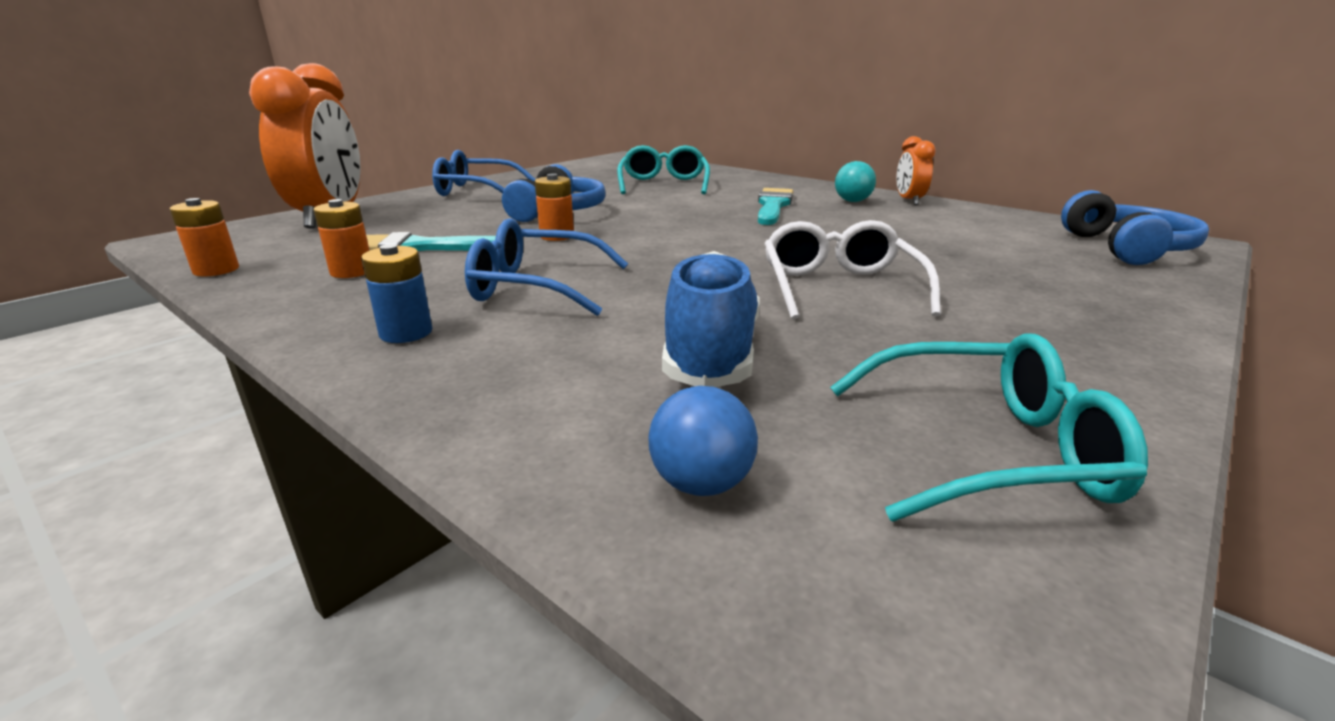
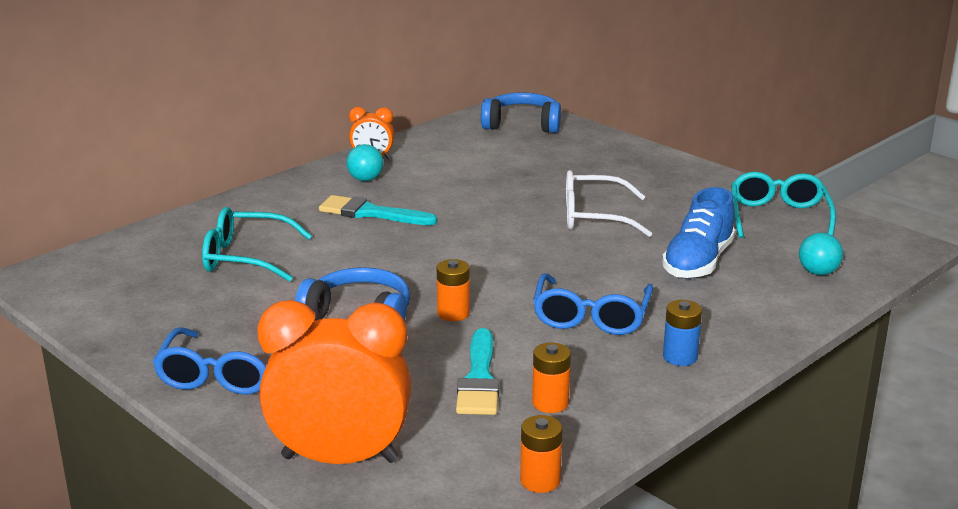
camera: 85 degrees left, 0 degrees up
blue ball [649,386,758,496] -> turquoise ball [799,233,843,275]
blue shoe [662,251,760,387] -> blue shoe turned 75 degrees counterclockwise [662,187,736,279]

